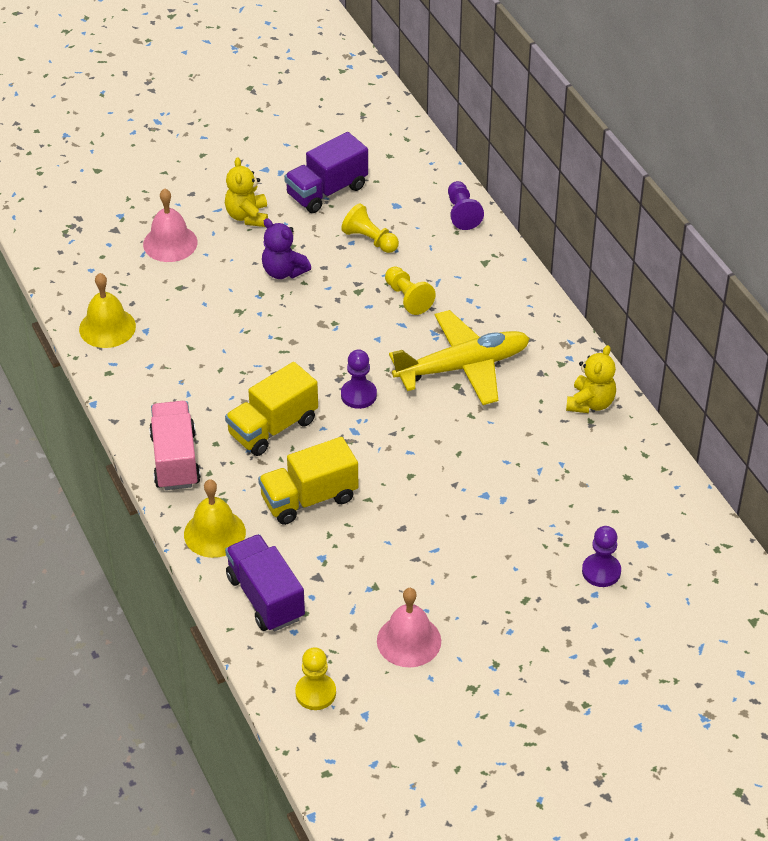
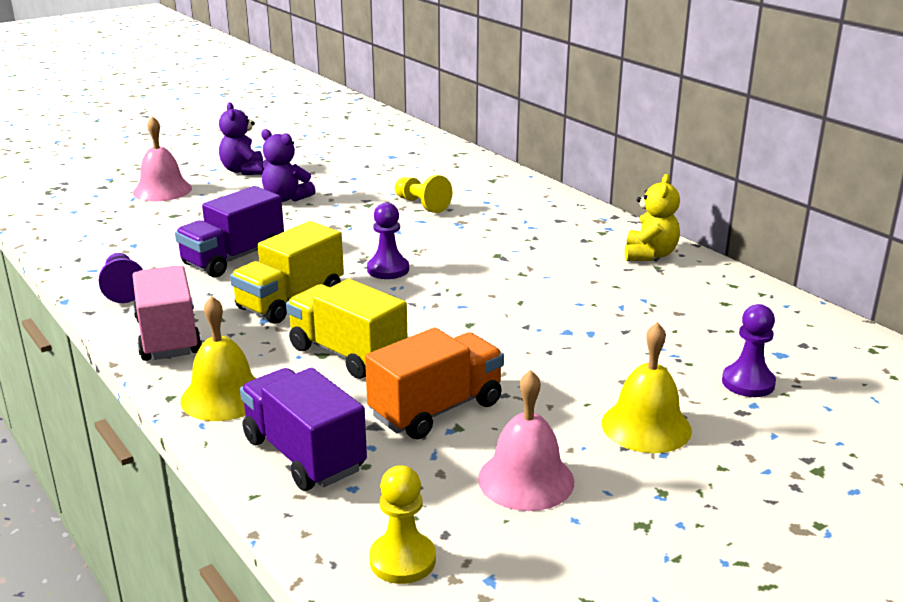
camera: 10 degrees left, 20 degrees down
yellow bell [79,273,136,348] -> yellow bell moved to [602,322,692,453]
yellow teddy bear [225,157,268,227] -> purple teddy bear [219,102,264,175]
yellow truck [258,437,358,525] -> yellow truck turned 75 degrees clockwise [286,279,407,379]
purple truck [284,132,368,213] -> purple truck moved to [175,186,284,277]
yellow pawn [341,203,399,253] -> none
yellow plane [389,310,530,405] -> none
purple pawn [448,181,484,230] -> purple pawn moved to [99,253,143,303]
none -> orange truck [365,328,504,439]

